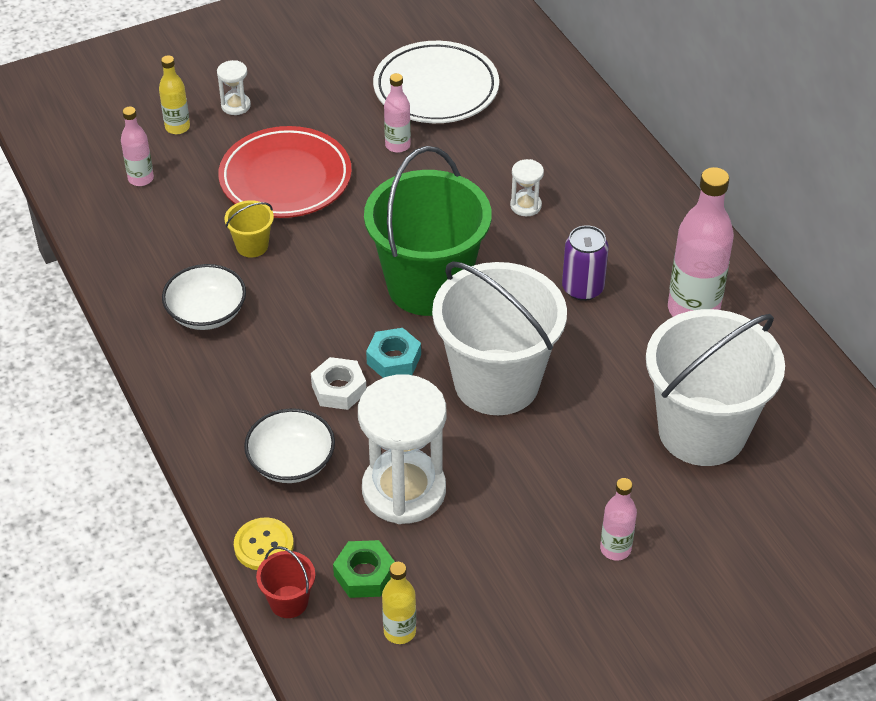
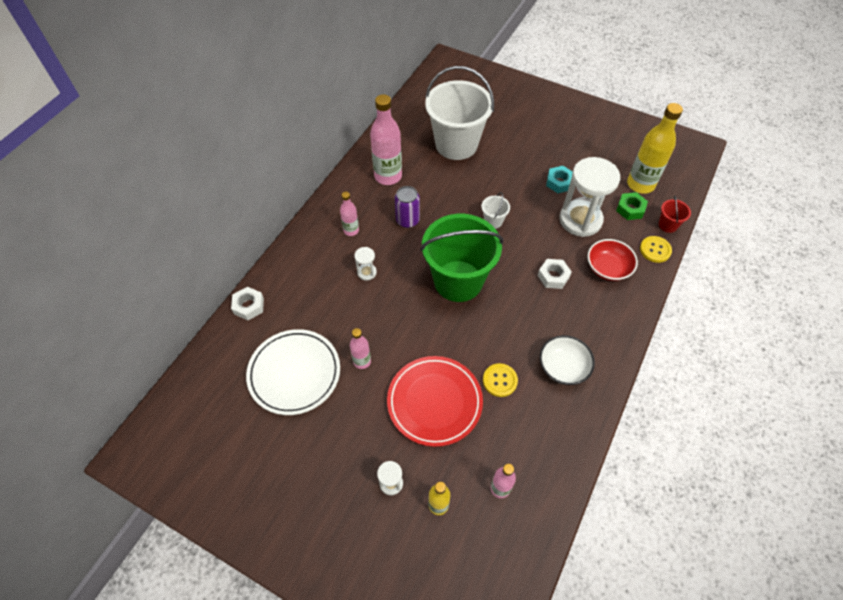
camera: 125 degrees left, 10 degrees up
yellow bucket [224,200,274,257] -> yellow button [483,363,518,397]
white bowl [244,408,335,483] -> red bowl [587,239,638,281]
turquoise nut [366,328,421,378] -> turquoise nut moved to [546,166,573,193]
yellow bottle [382,562,416,644] -> yellow bottle [627,103,683,194], size x1.89
white bucket [432,261,567,415] -> white bucket [481,192,510,229], size x0.40
pink bottle [600,478,637,560] -> pink bottle moved to [340,192,359,236]
none -> white nut [231,287,264,320]

